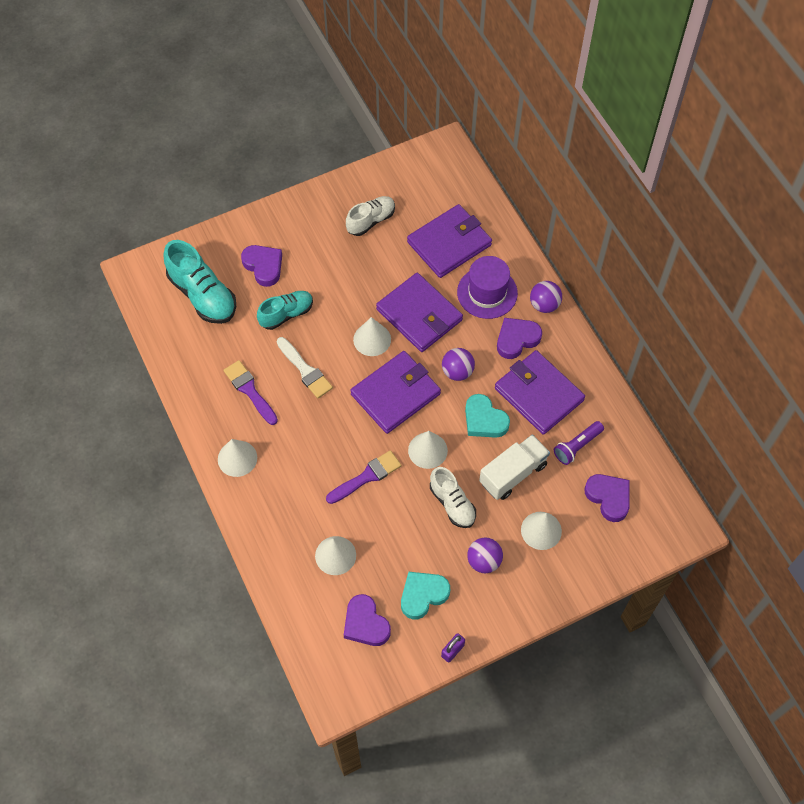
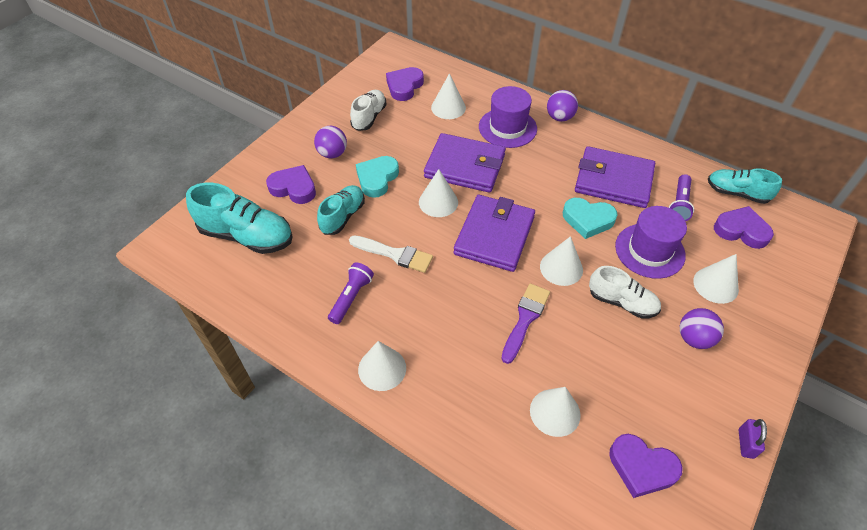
camera: 30 degrees left, 10 degrees down
purple brush [223,360,278,425] -> purple flashlight [328,262,374,324]
turquoise heart [401,572,450,619] -> turquoise heart moved to [356,156,399,198]
purple wallet [407,204,492,278] -> white cone [431,73,466,119]
purple ball [442,348,475,381] -> purple ball moved to [314,126,347,158]
white truck [479,434,550,500] -> purple hat [615,206,687,279]
purple heart [497,318,542,359] -> purple heart moved to [386,67,424,101]
none -> turquoise shoe [708,168,782,204]

